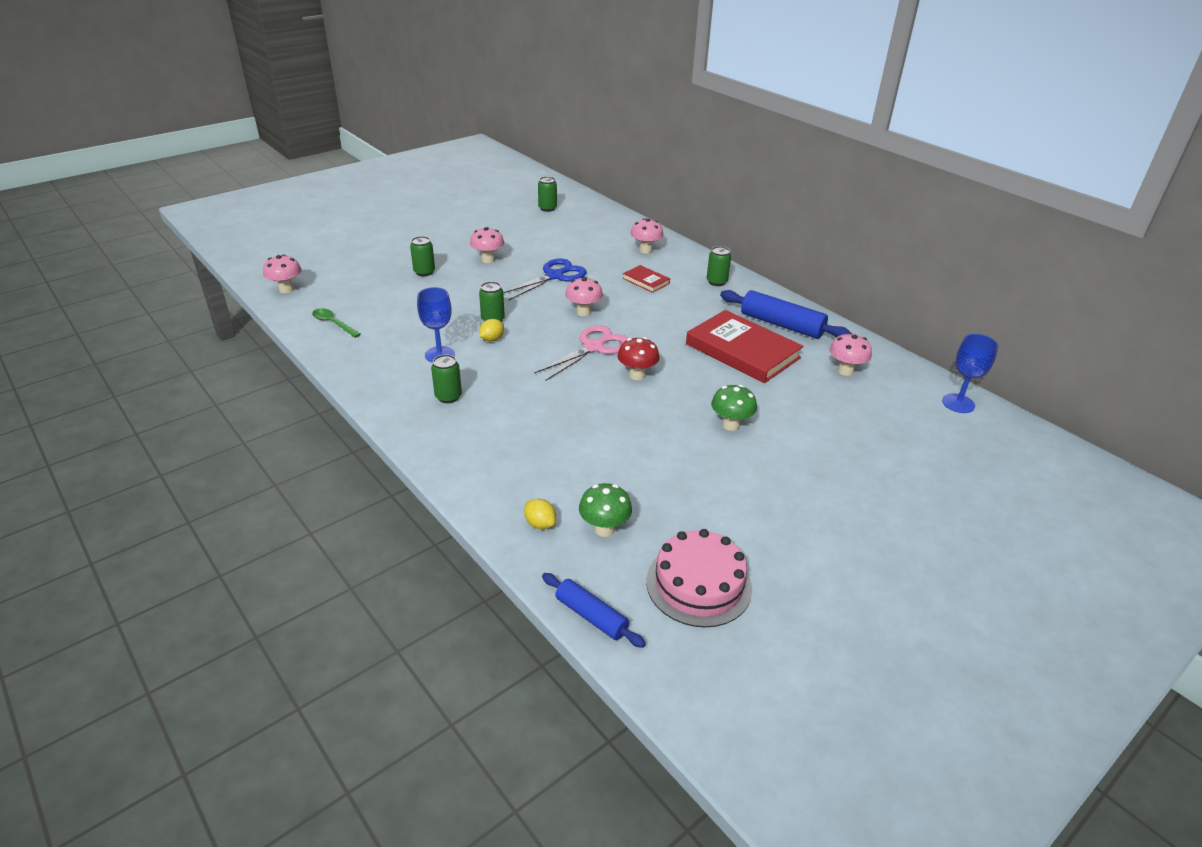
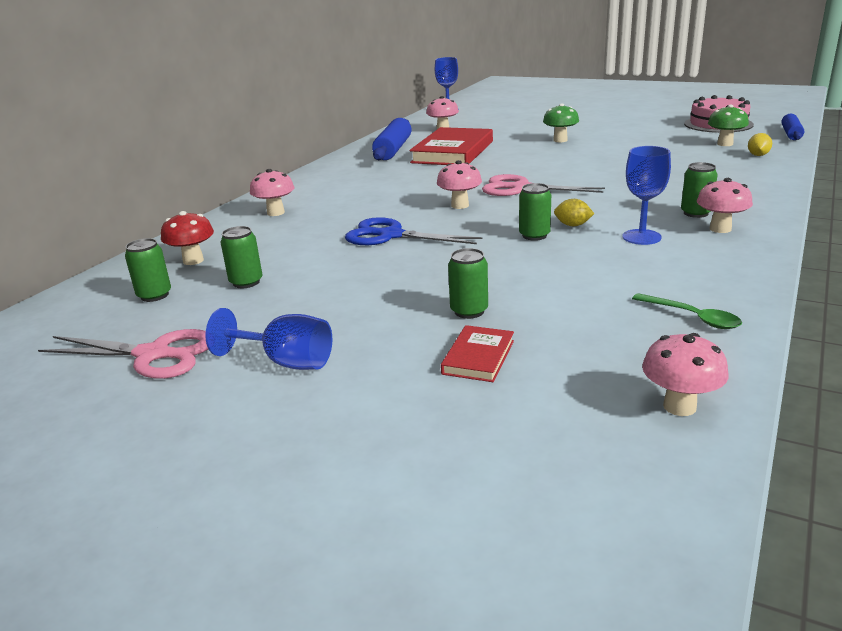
camera: 110 degrees left, 10 degrees down
green spoon [312,308,361,338] -> green spoon turned 60 degrees counterclockwise [632,293,742,329]
pink mushroom [470,227,504,263] -> pink mushroom moved to [697,178,753,233]
red mushroom [617,337,660,380] -> red mushroom moved to [161,211,214,265]
red book [623,265,670,293] -> red book moved to [441,325,514,382]
green can [707,246,731,286] -> green can moved to [221,226,262,288]
none -> pink scissors [38,329,208,379]
none -> blue goblet [205,308,332,370]

